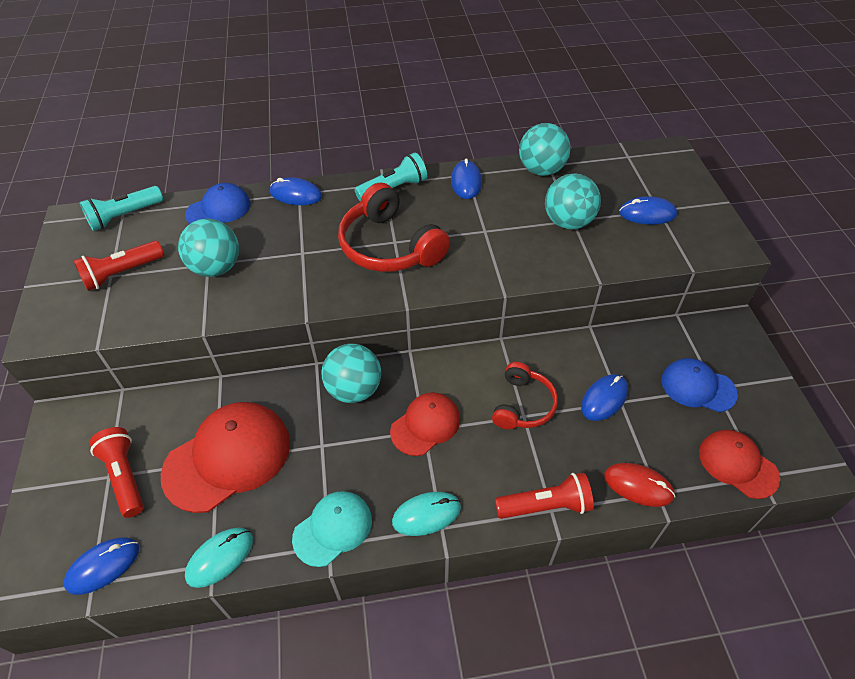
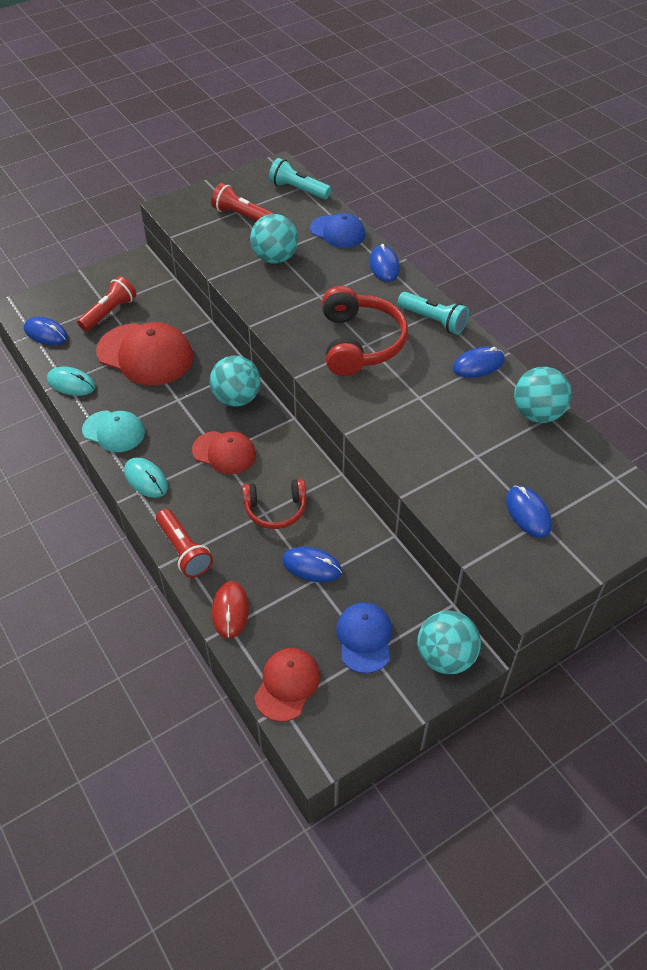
camera: 65 degrees right, 0 degrees up
red headphones [338,183,450,272] -> red headphones turned 150 degrees clockwise [322,286,408,376]
turquoise ball [545,173,601,230] -> turquoise ball moved to [417,611,481,674]

